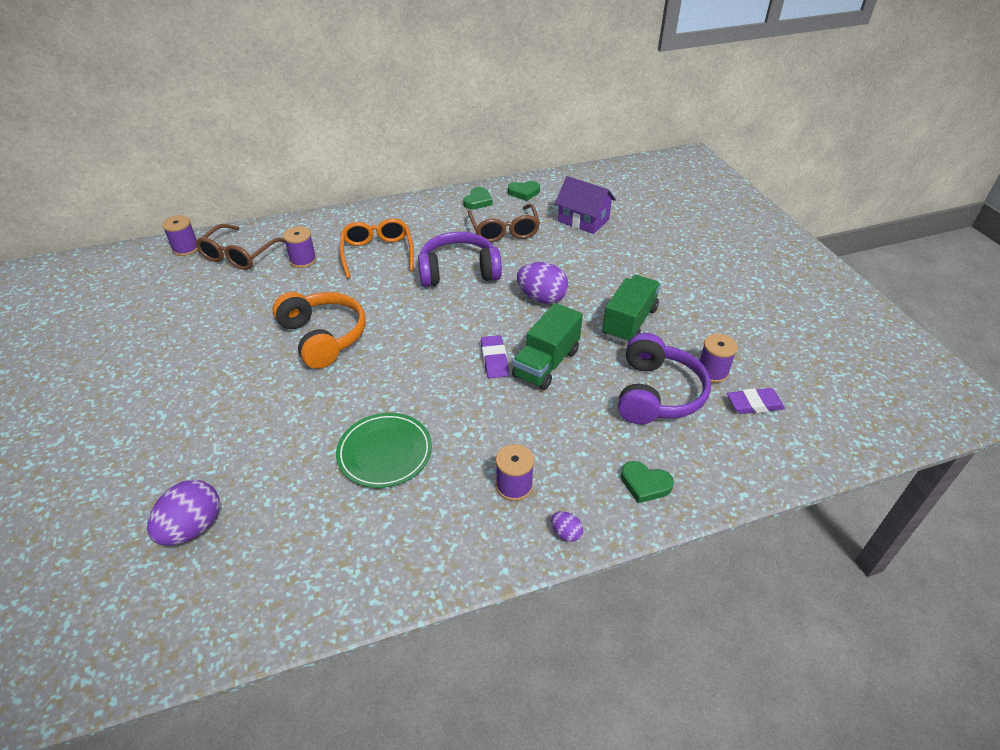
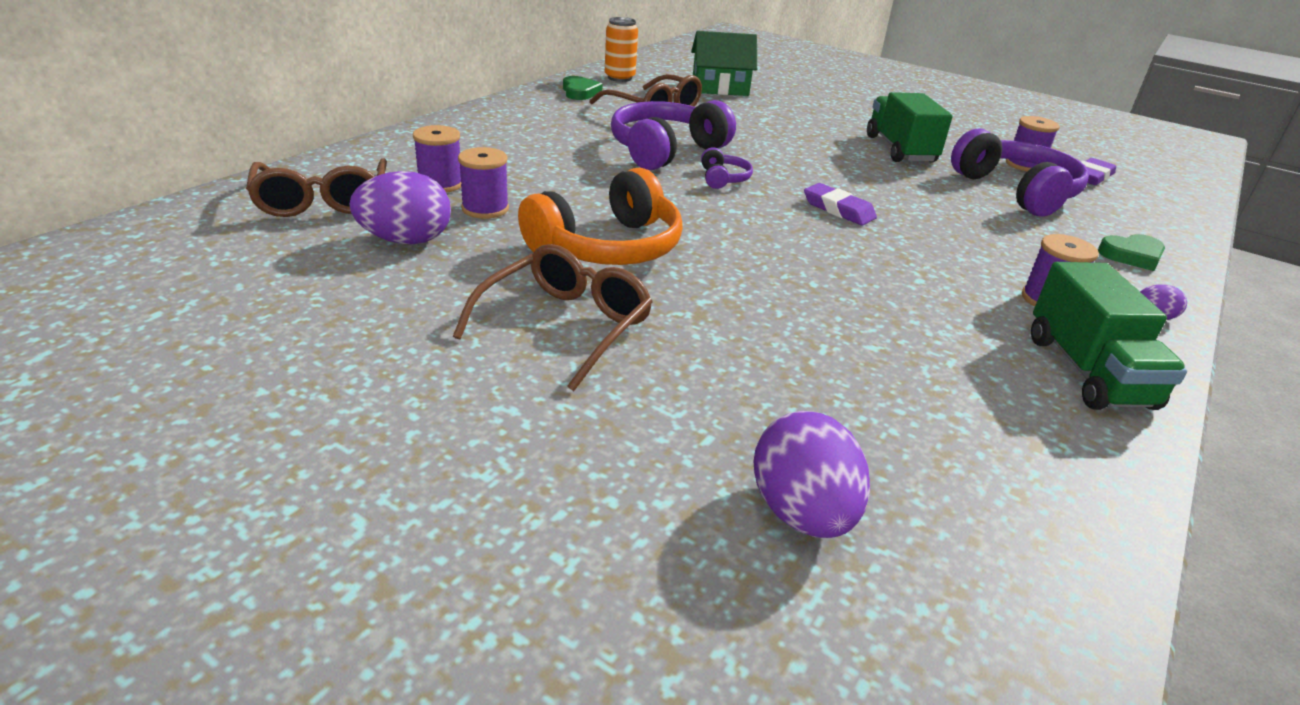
camera: 40 degrees left, 10 degrees down
purple spool [162,215,198,256] -> purple spool moved to [458,147,509,219]
orange headphones [272,292,366,369] -> orange headphones turned 120 degrees clockwise [518,168,683,265]
green plate [336,413,432,488] -> none
orange glasses [340,218,414,279] -> none
green heart [508,181,540,201] -> orange can [605,17,638,82]
green truck [512,303,583,390] -> green truck moved to [1031,262,1187,410]
purple egg [517,262,568,304] -> purple egg moved to [349,171,451,244]
purple house [555,176,616,234] -> green house [691,31,757,96]
none -> brown glasses [453,244,653,391]
none -> purple headphones [701,147,753,189]

